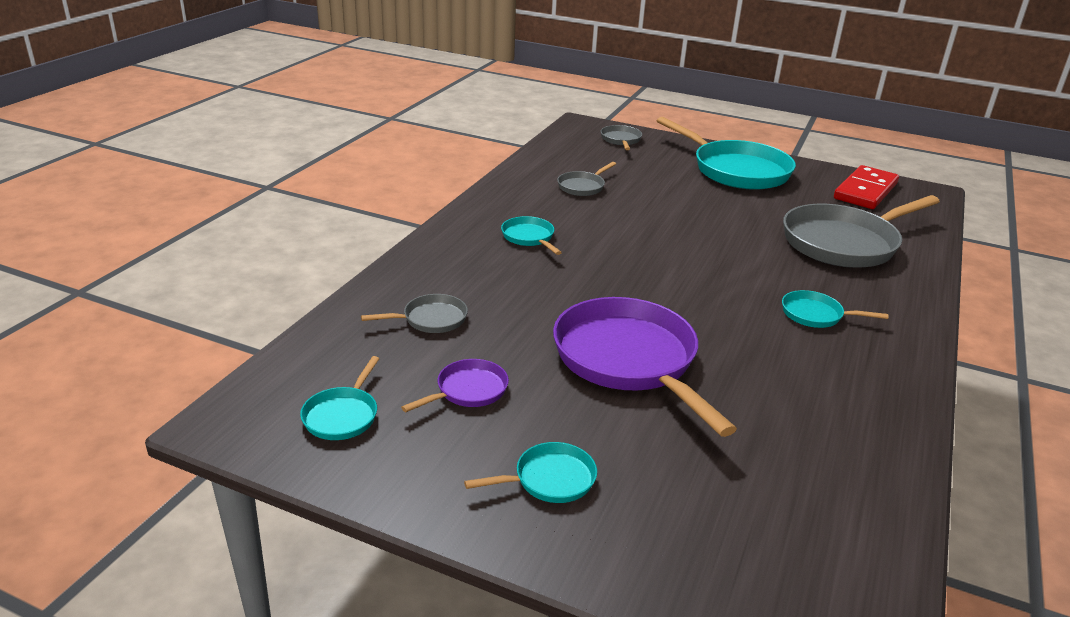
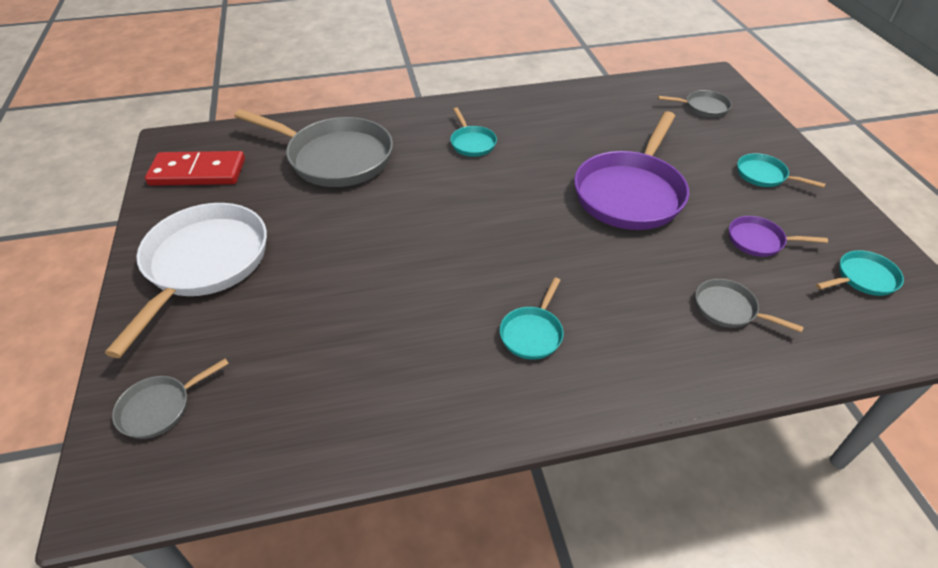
camera: 125 degrees left, 15 degrees up
grey pan [557,162,616,196] -> grey pan moved to [658,90,732,117]
turquoise pan [657,117,796,190] -> white pan [105,203,267,358]

